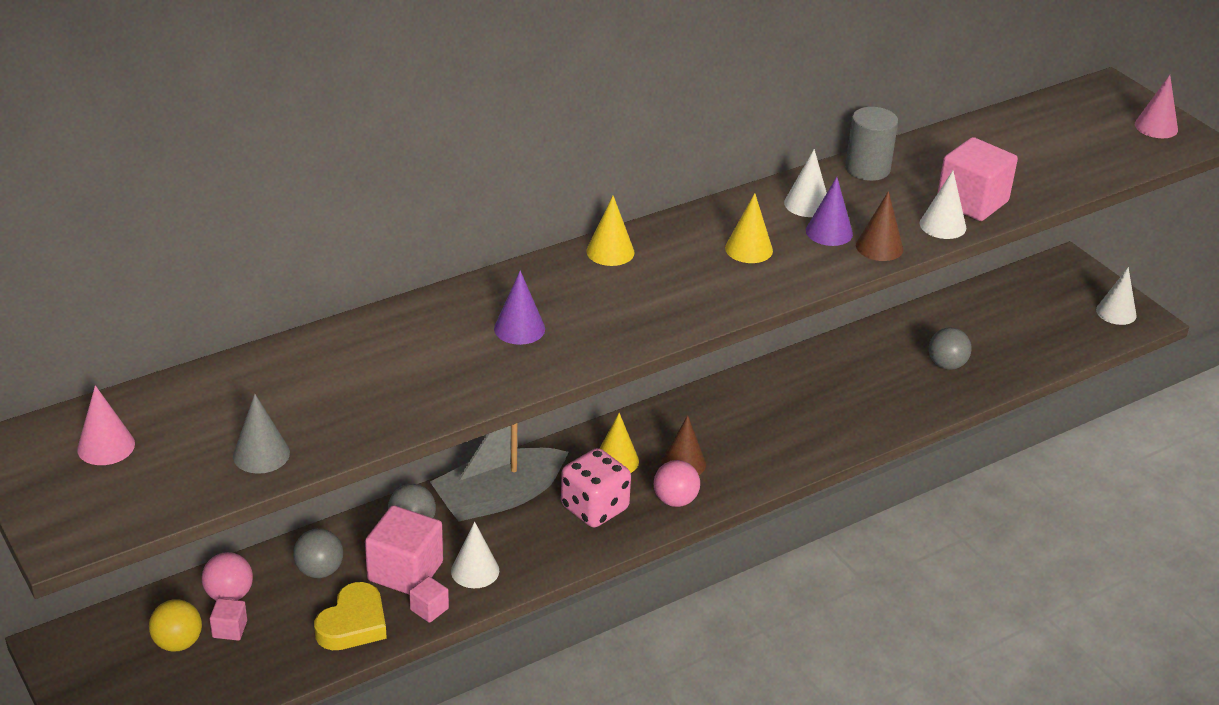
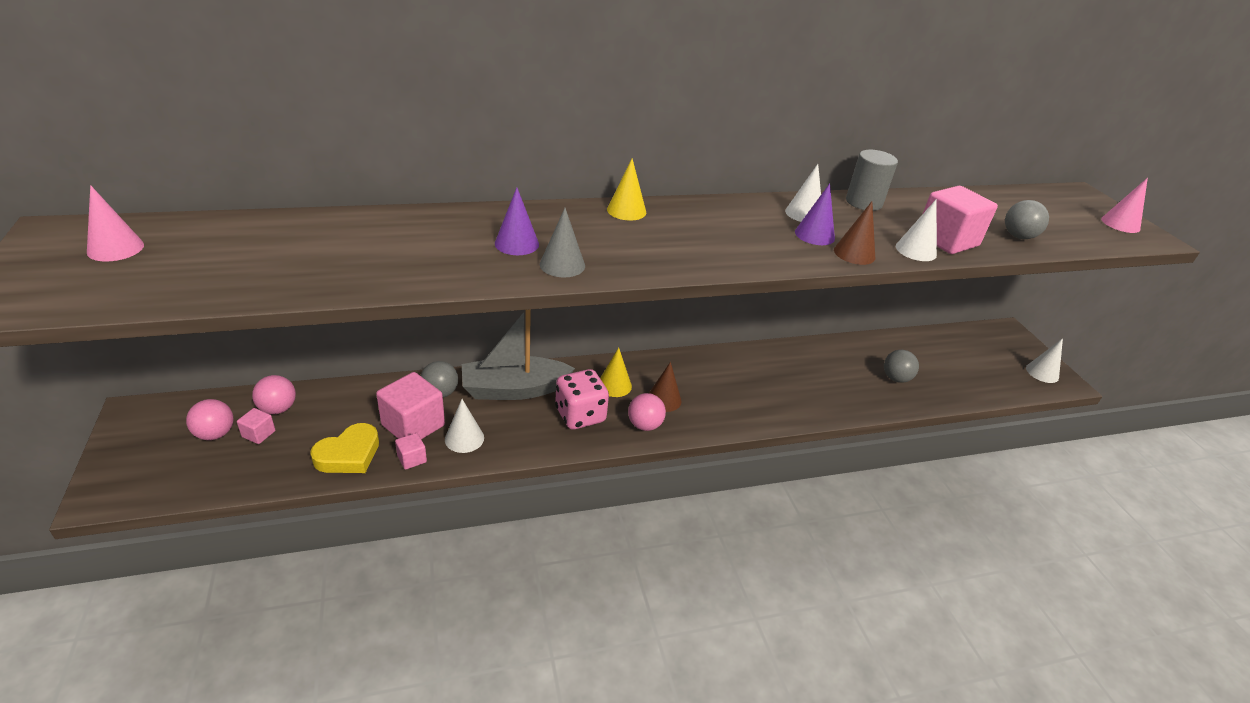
camera: 15 degrees right, 0 degrees up
yellow ball [149,599,202,651] -> pink ball [186,399,234,440]
grey cone [233,394,290,474] -> grey cone moved to [540,208,585,278]
grey ball [293,529,343,578] -> grey ball moved to [1005,200,1049,239]
yellow cone [725,193,773,263] -> none

